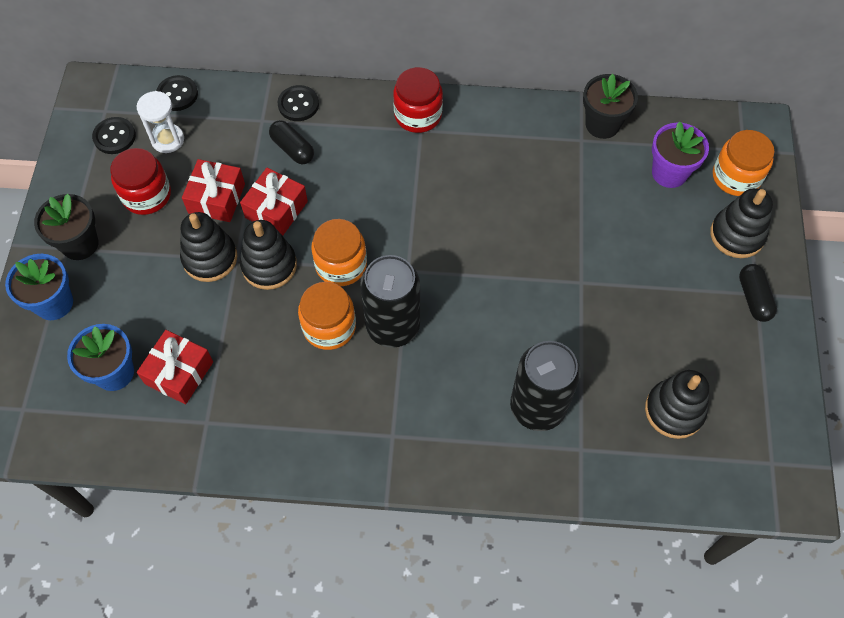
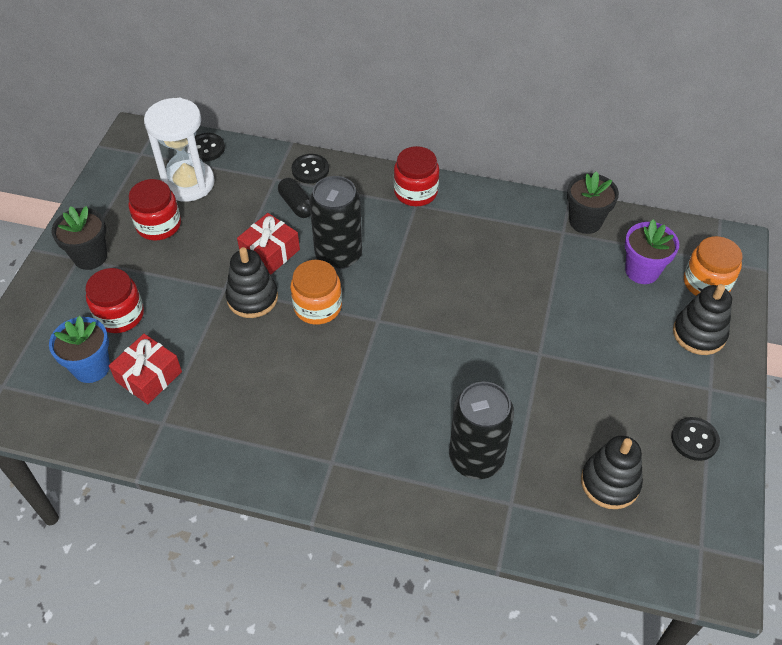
camera: 10 degrees right, 10 degrees down
blue flower pot [5,254,73,320] -> none
black button [92,117,136,154] -> black button moved to [671,417,720,461]
white hourglass [137,91,184,153] -> white hourglass [144,97,215,202], size x1.74
black stacking toy [180,212,237,282] -> none
red gift [182,159,245,222] -> none
orange jar [298,282,356,350] -> none
black can [360,255,420,348] -> black can moved to [309,176,362,270]
black capsule [739,264,777,322] -> none
none -> red jar [85,268,144,333]

